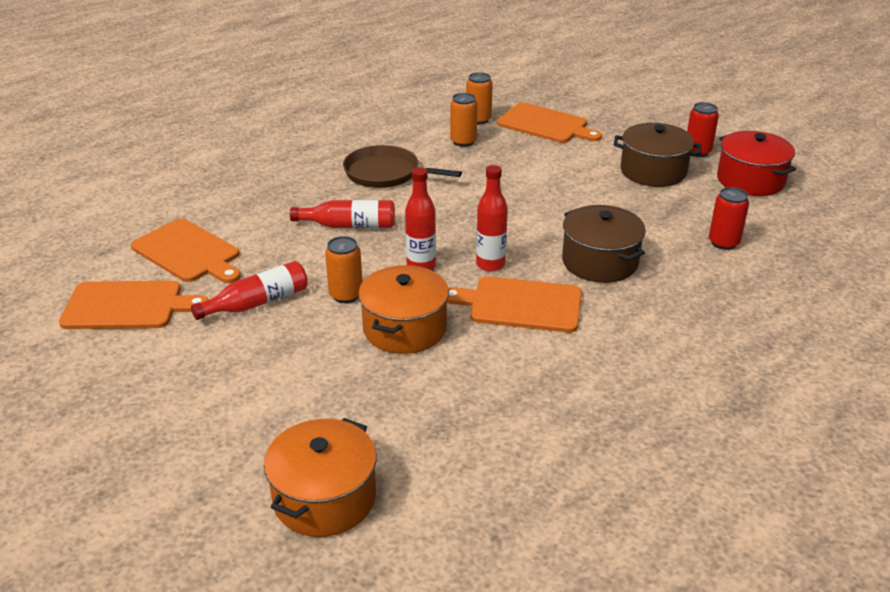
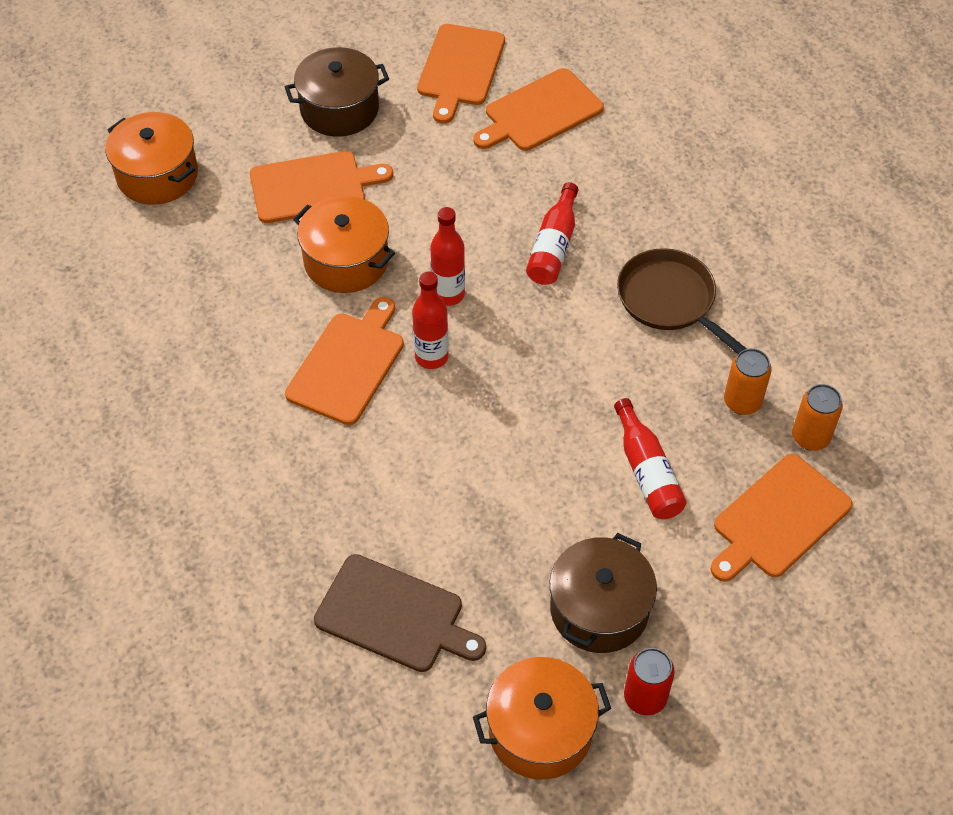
camera: 105 degrees right, 20 degrees up
red bottle [191,261,308,320] -> red bottle moved to [614,398,687,519]
orange can [325,236,362,303] -> none
brown pan [343,145,462,188] -> brown pan turned 75 degrees counterclockwise [617,248,747,354]
brown pot [562,205,646,283] -> brown pot moved to [285,47,389,137]
red can [709,187,749,250] -> brown cutting board [314,554,486,672]
red pot [717,131,796,196] -> orange pot [473,657,611,780]
none -> orange cutting board [250,151,393,223]

